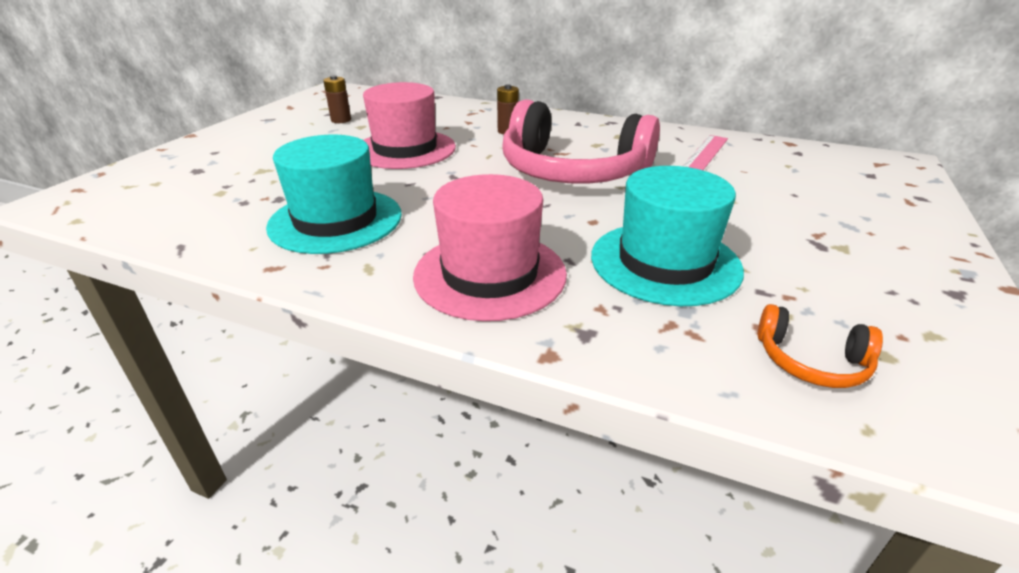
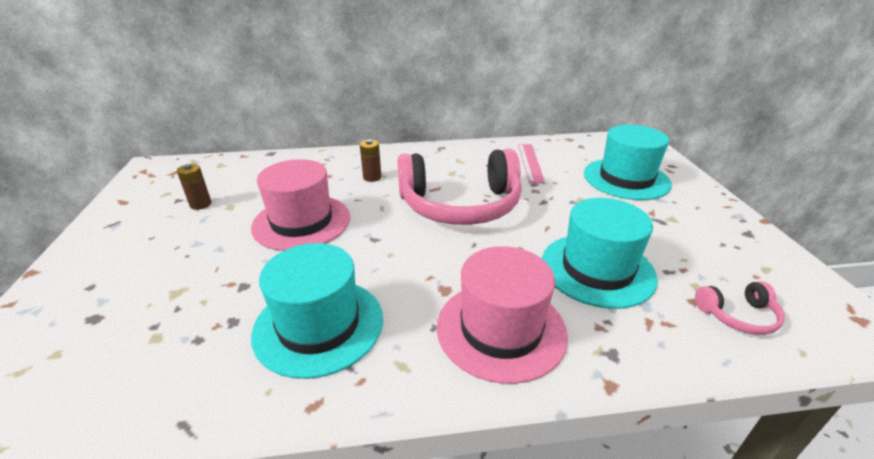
camera: 30 degrees left, 0 degrees up
orange headphones [758,304,883,388] -> pink headphones [695,281,785,335]
none -> turquoise hat [584,125,672,200]

